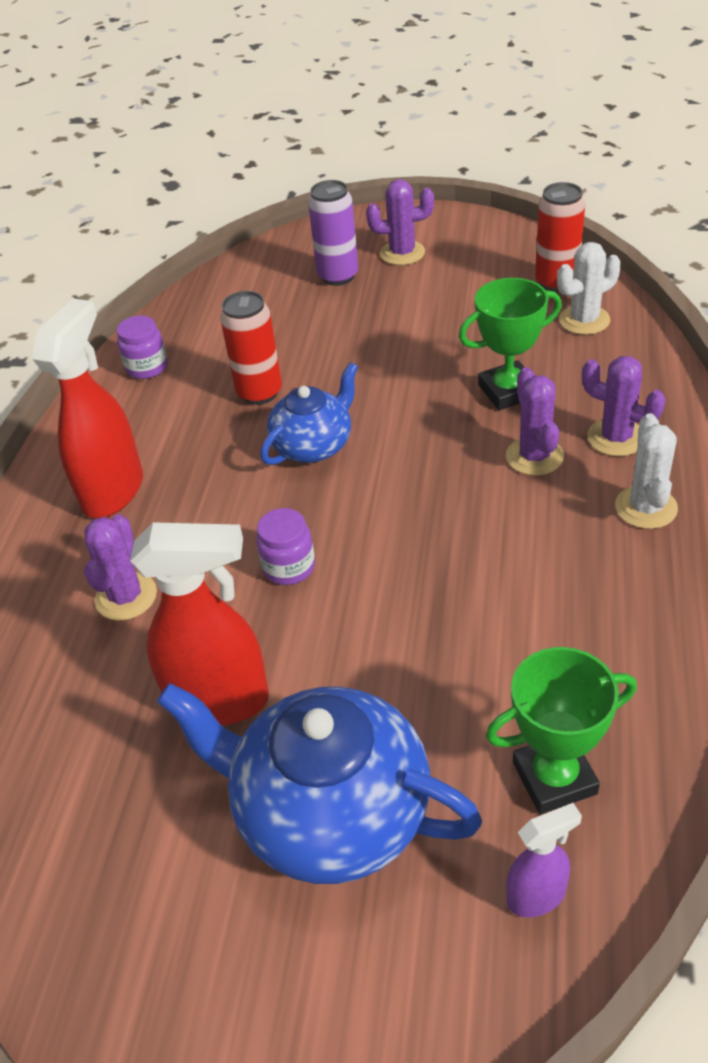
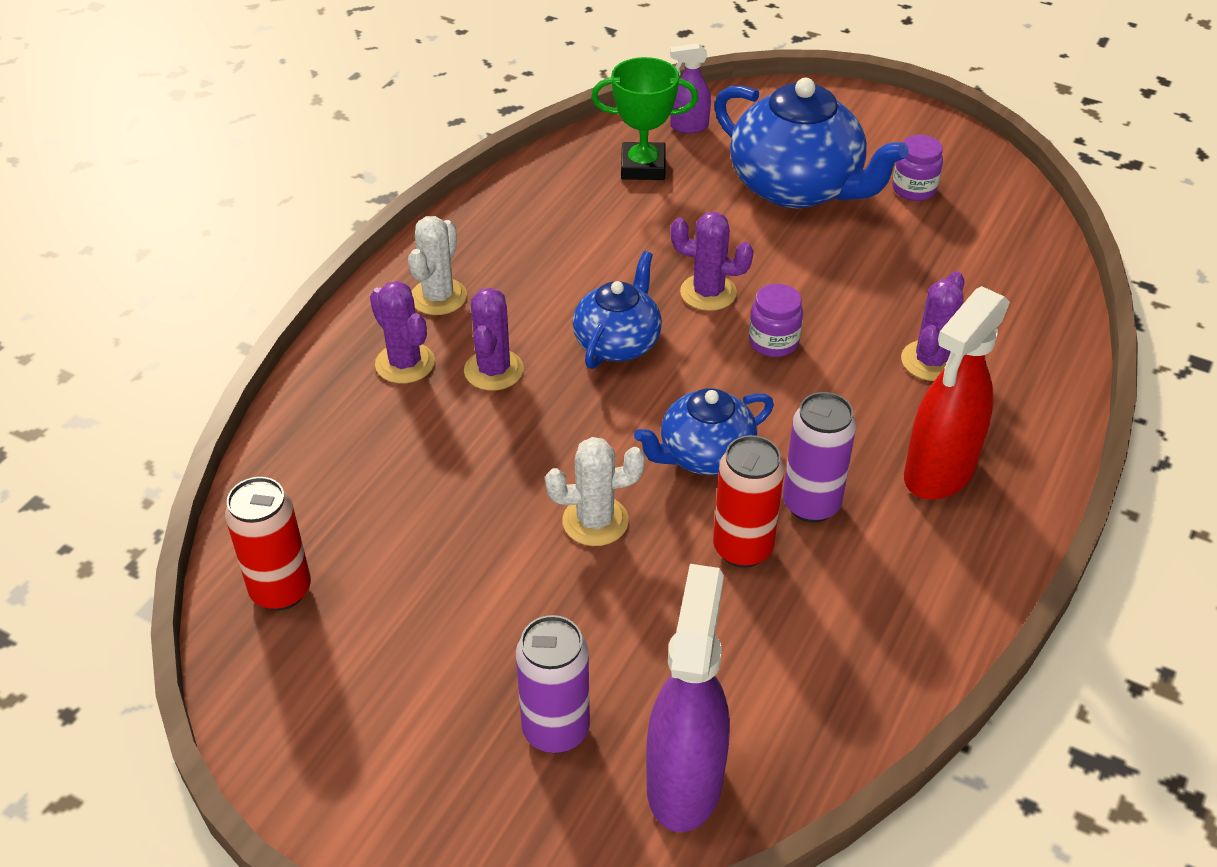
camera: 165 degrees left, 0 degrees up
purple jar [117,316,168,379] -> purple jar moved to [892,135,943,201]
red spray bottle [130,522,269,726] -> none
purple cactus [366,179,434,265] -> purple cactus moved to [670,212,754,311]
green trophy [459,278,562,410] -> none
white cactus [557,242,621,335] -> white cactus moved to [545,437,645,546]
none -> blue teapot [573,251,662,369]
none -> purple spray bottle [646,564,730,832]
none -> purple can [783,392,856,523]

